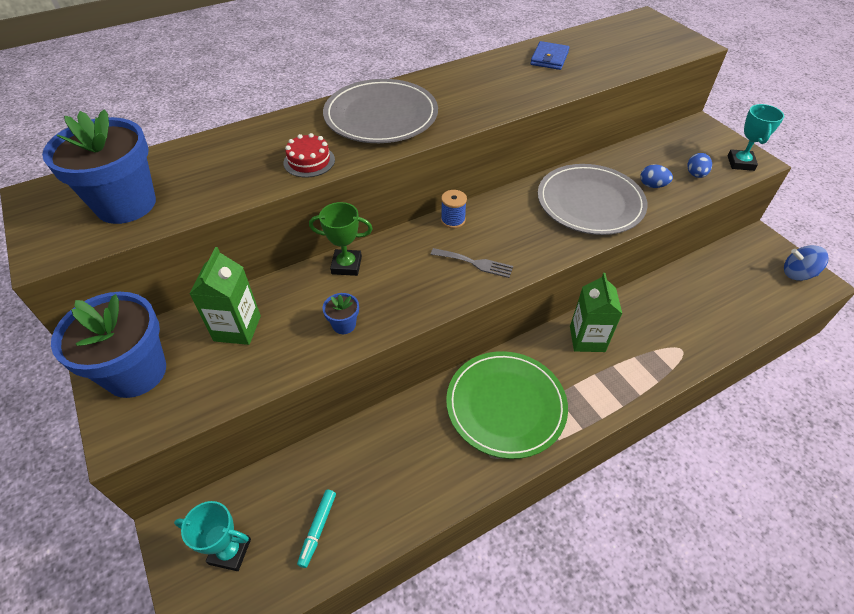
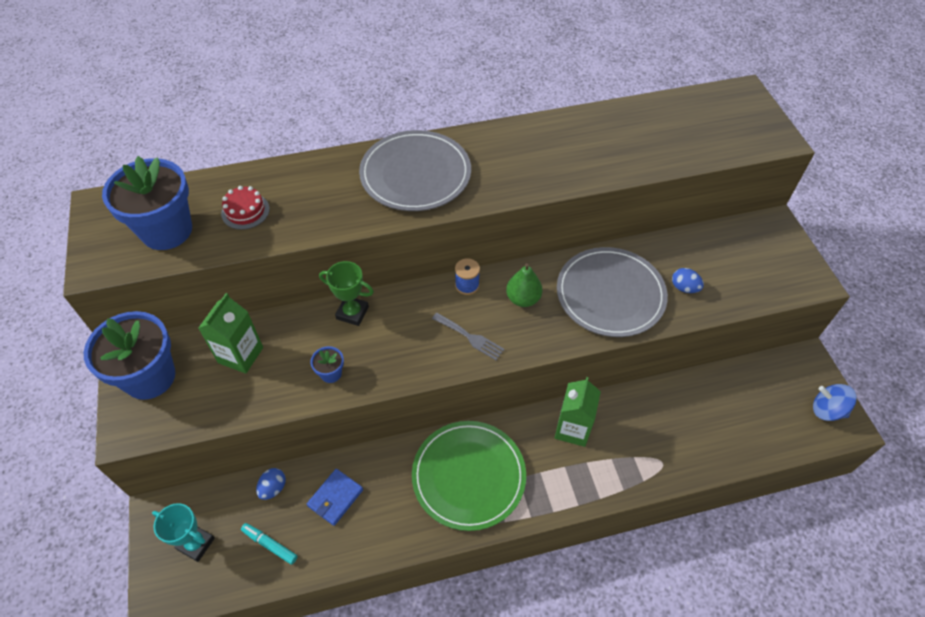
camera: 15 degrees right, 5 degrees up
red cake [283,133,335,178] -> red cake moved to [221,186,270,230]
turquoise marker [297,490,336,568] -> turquoise marker turned 90 degrees clockwise [241,523,298,565]
blue wallet [530,41,570,70] -> blue wallet moved to [307,469,363,526]
blue egg [687,153,712,178] -> blue egg moved to [256,468,286,500]
turquoise trophy [727,104,784,171] -> none
none -> green pear [506,263,543,307]

